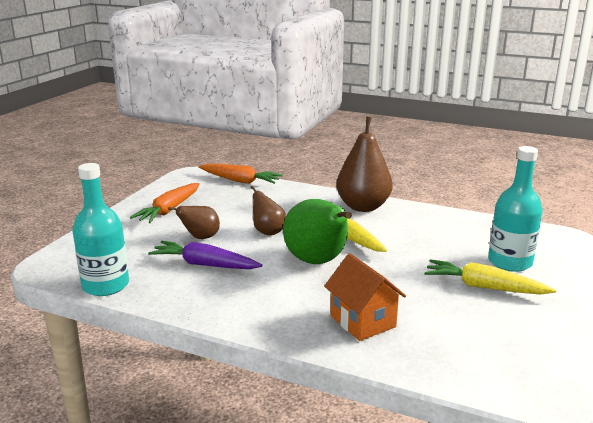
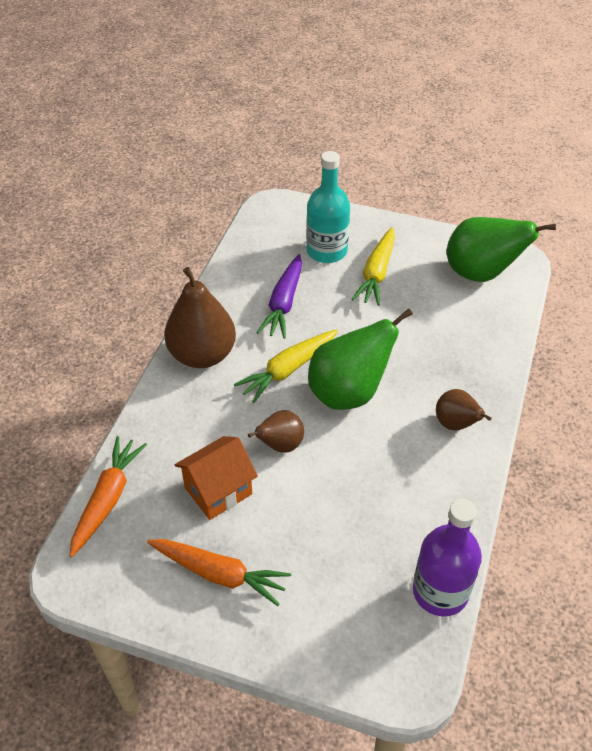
camera: 95 degrees left, 25 degrees up
turquoise bottle [72,163,129,296] -> purple bottle [413,499,482,616]
purple carrot [148,241,262,269] -> purple carrot moved to [257,254,302,338]
brown pear [168,206,220,239] -> brown pear moved to [436,389,492,431]
orange house [324,253,406,341] -> orange house moved to [175,436,258,520]
none -> green pear [447,217,556,282]

